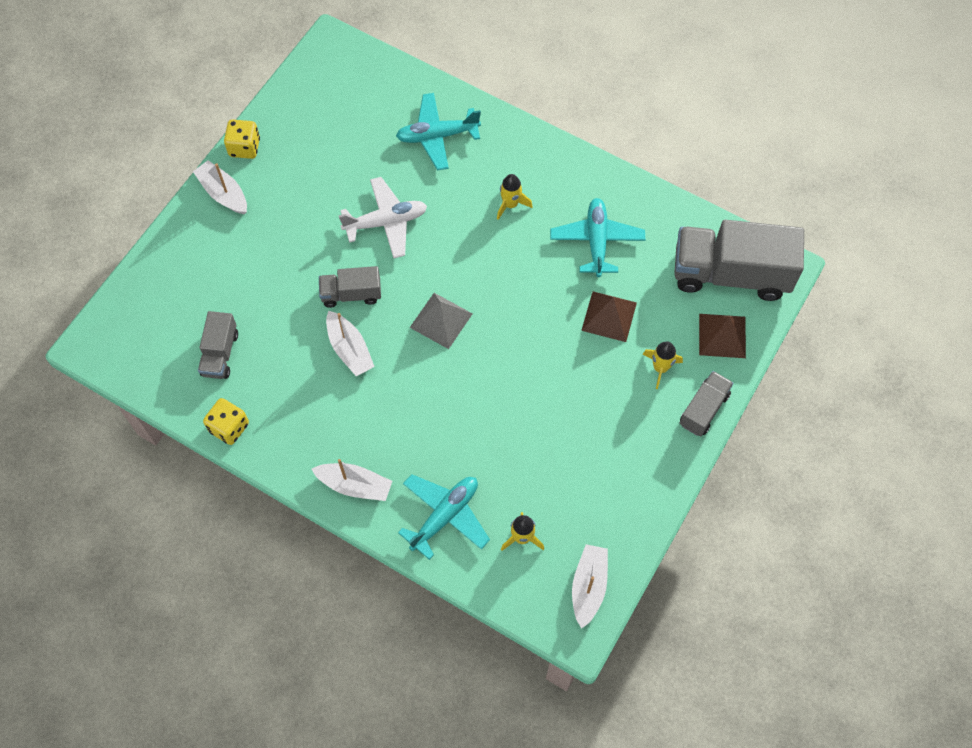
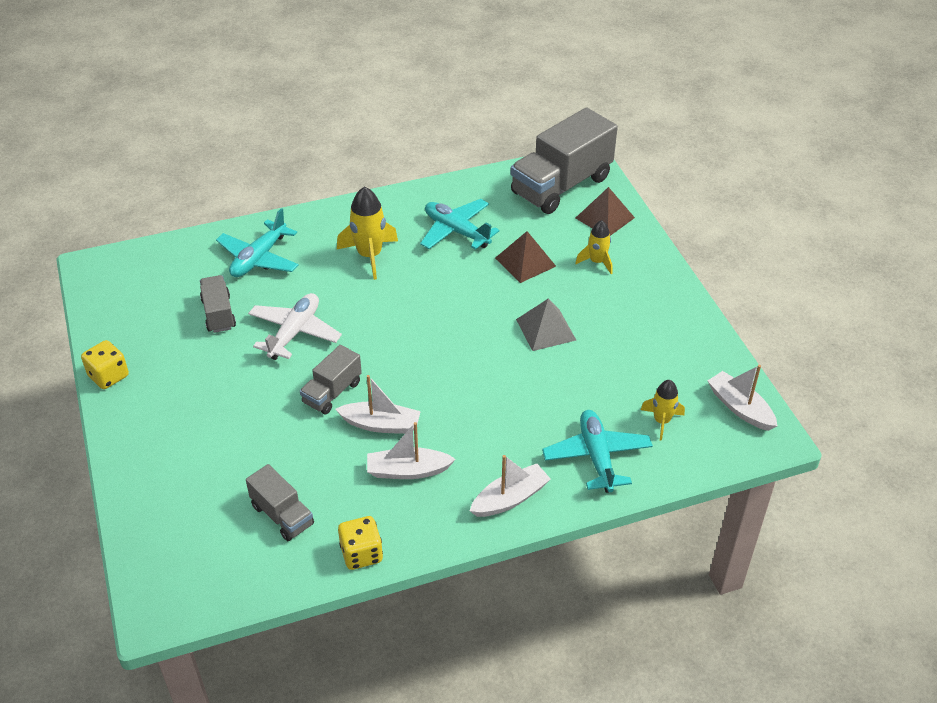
camera: 50 degrees left, 20 degrees down
white boat [193,160,247,214] -> white boat moved to [367,422,456,479]
grey pyramid [410,293,473,349] -> grey pyramid moved to [516,299,576,351]
yellow rocket [497,174,533,220] -> yellow rocket [337,186,398,280], size x1.62
grey truck [680,371,734,436] -> grey truck moved to [200,275,236,333]

